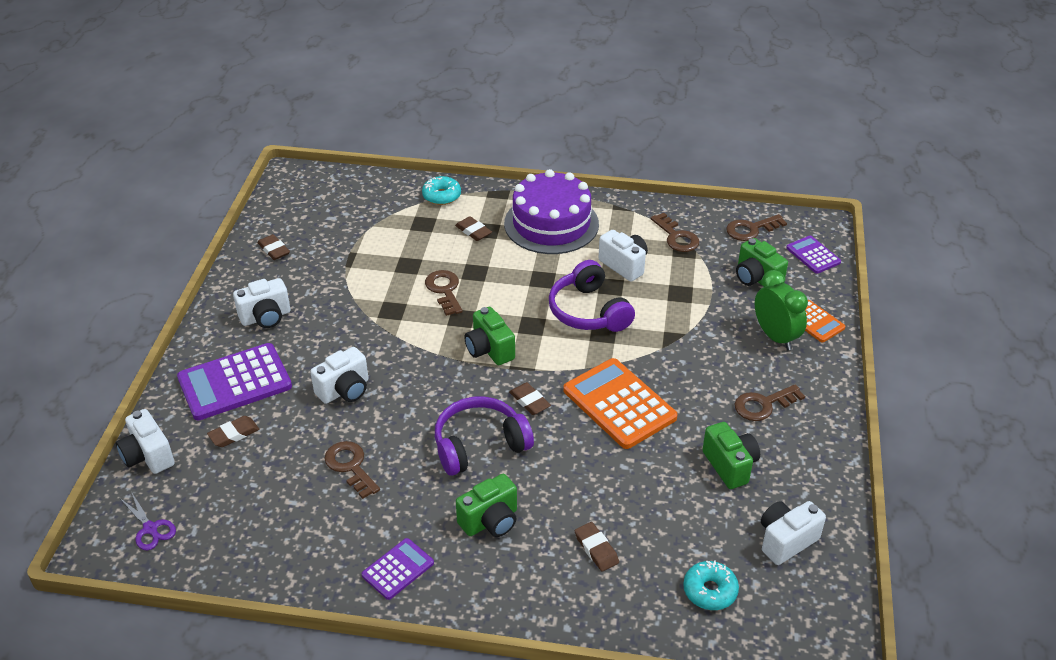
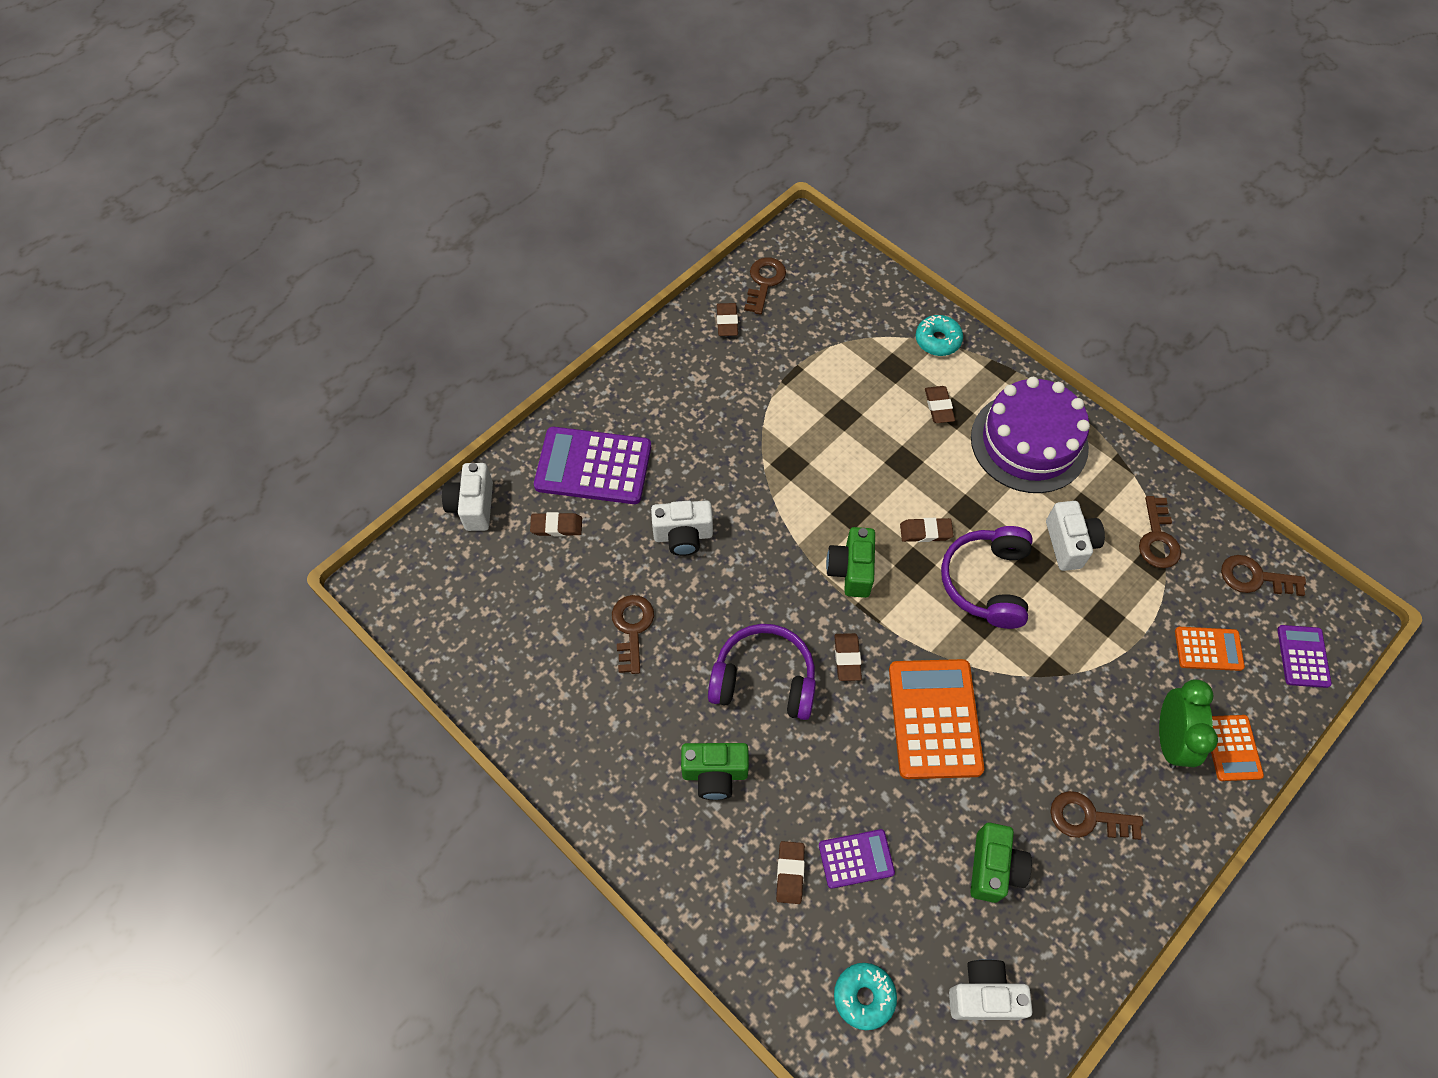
camera: 35 degrees right, 20 degrees up
purple scissors [121,493,176,551] -> none
white camera [233,278,290,328] -> none
purple calculator [362,538,434,600] -> purple calculator moved to [819,829,895,889]
brown key [425,270,463,316] -> brown key moved to [744,257,786,315]
green camera [736,238,788,287] -> orange calculator [1175,627,1245,671]
none -> brown eraser [900,518,954,542]

